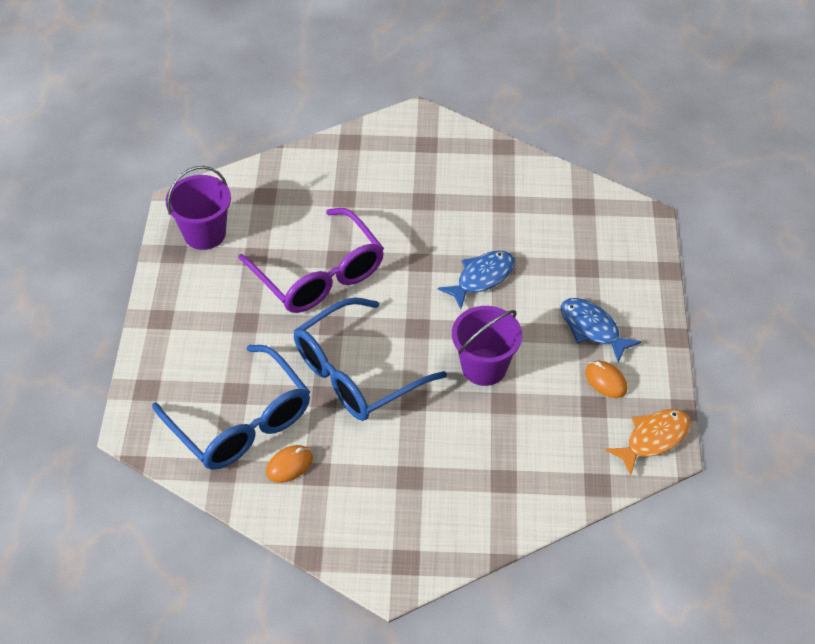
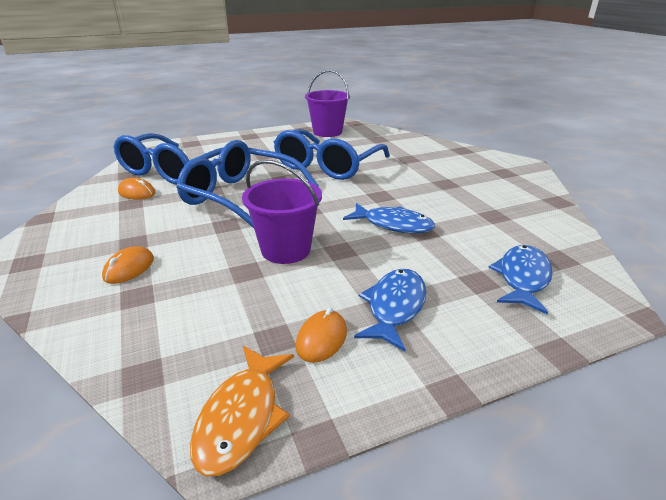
camera: 65 degrees right, 20 degrees down
purple glasses [238,208,384,313] -> blue glasses [274,129,390,180]
orange fish [605,409,690,476] -> orange fish turned 75 degrees clockwise [190,346,294,476]
none -> orange mouse [102,246,154,284]
none -> blue fish [488,245,553,314]

